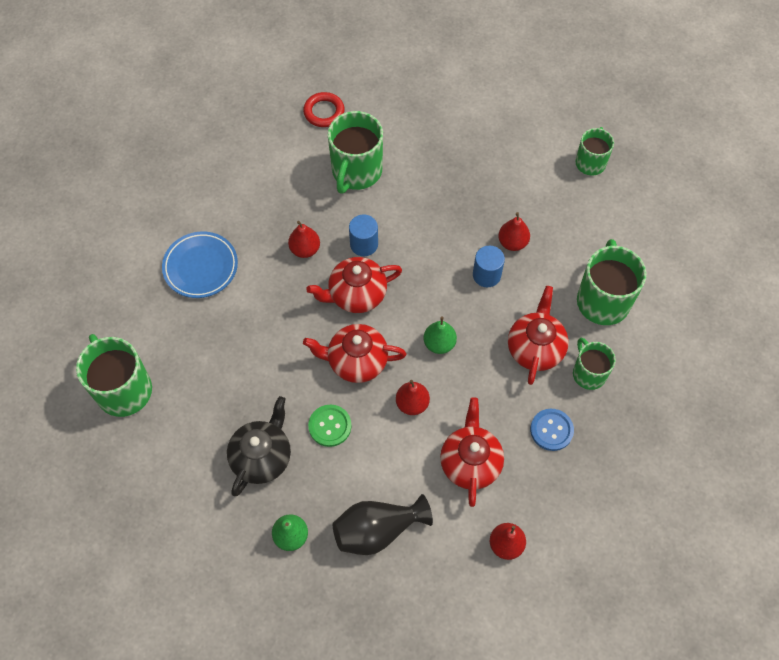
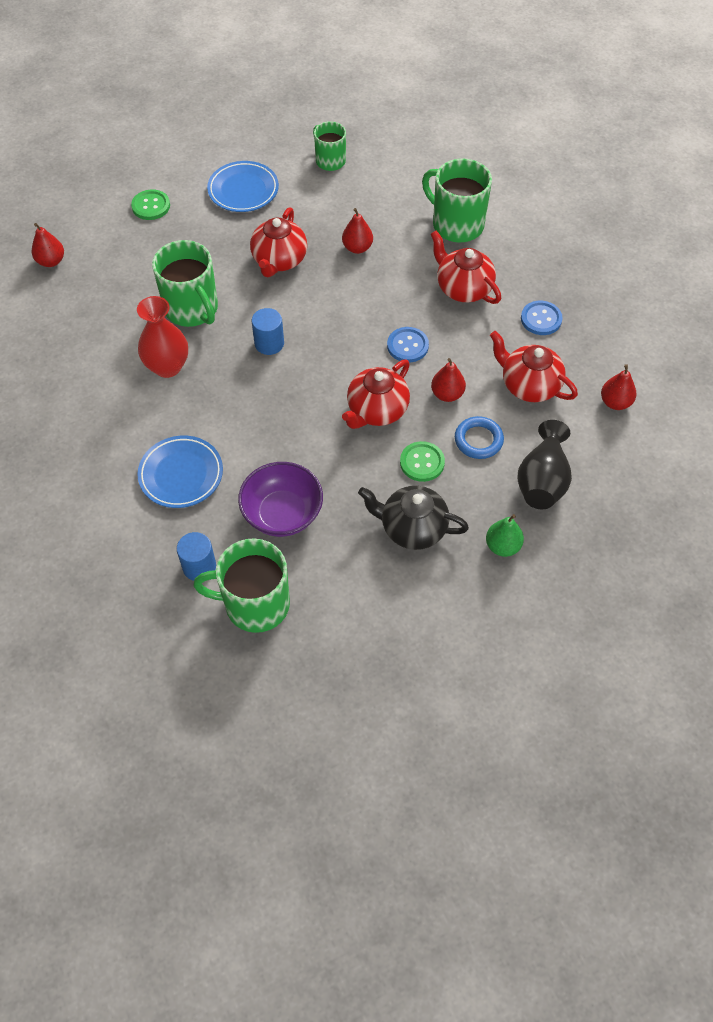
camera: 55 degrees left, 5 degrees down
black teapot [227,396,291,496] -> black teapot turned 45 degrees counterclockwise [358,486,469,550]
red pear [288,221,320,258] -> red pear moved to [32,223,64,267]
red ring [303,92,345,127] -> none
red teapot [306,257,402,313] -> red teapot moved to [250,207,307,277]
green pear [424,317,457,354] -> blue button [387,327,429,362]
blue cylinder [473,246,505,288] -> blue cylinder moved to [177,532,216,581]
green mug [573,338,616,390] -> none
none -> green button [131,189,170,220]
none -> red vase [137,296,188,378]
none -> blue plate [207,161,279,212]
none -> purple bowl [238,462,323,537]
none -> blue ring [455,416,504,459]

